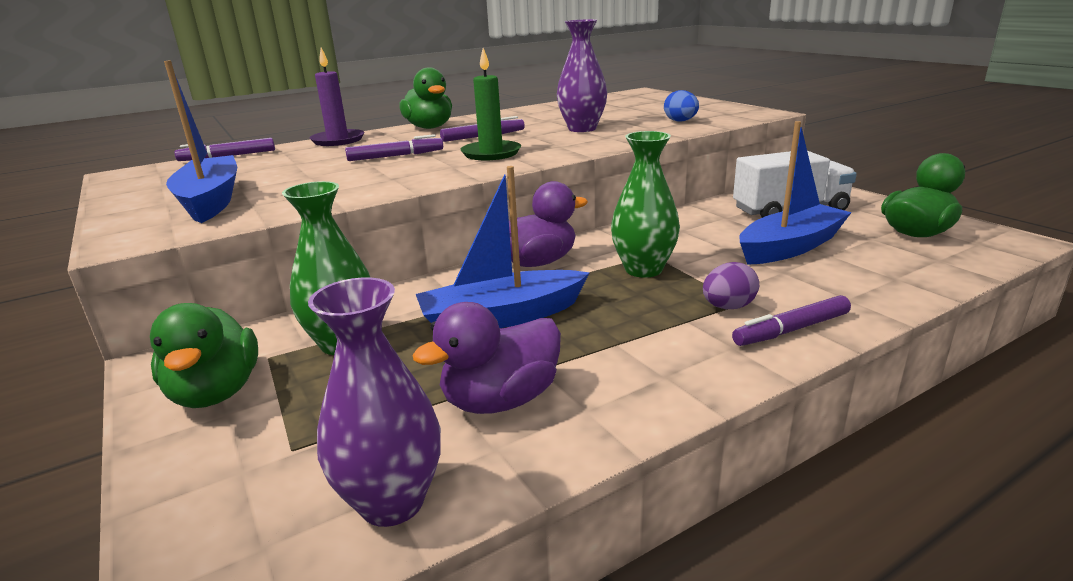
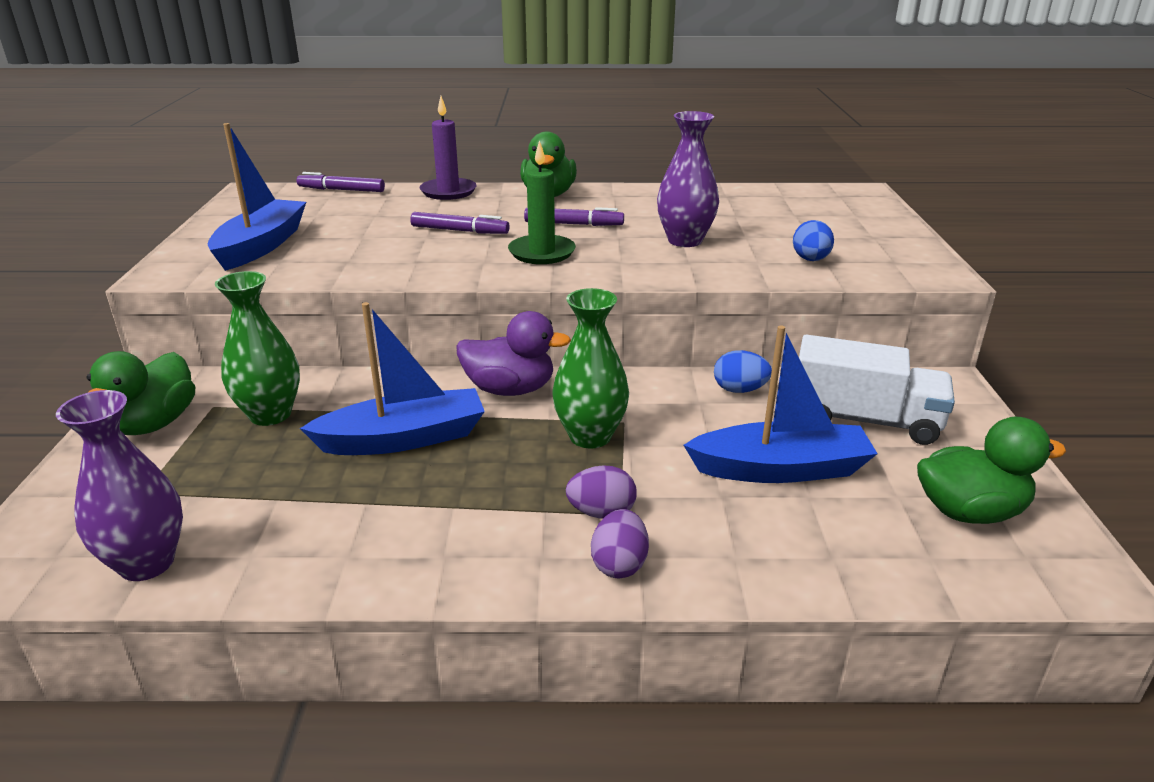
camera: 30 degrees right, 5 degrees up
purple duck [412,302,561,414] -> none
blue boat [416,166,590,328] -> blue boat turned 150 degrees clockwise [300,302,485,455]
purple marker [732,295,851,346] -> purple egg [591,509,649,578]
none -> blue egg [714,350,772,393]

